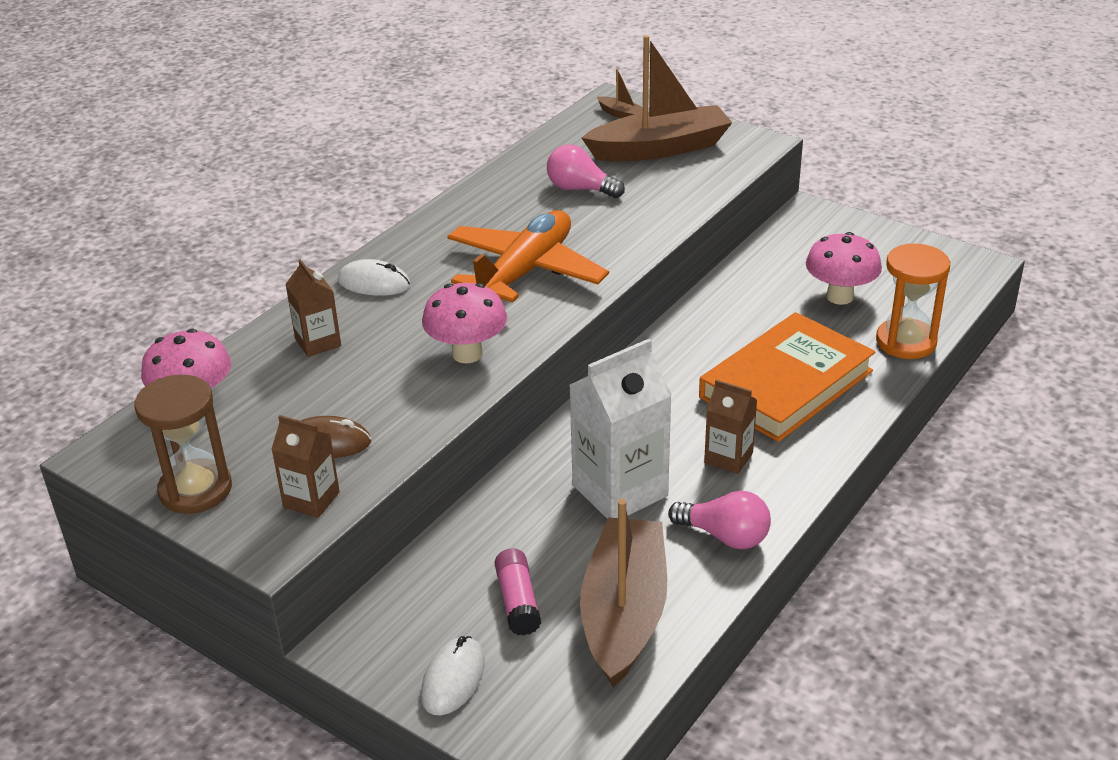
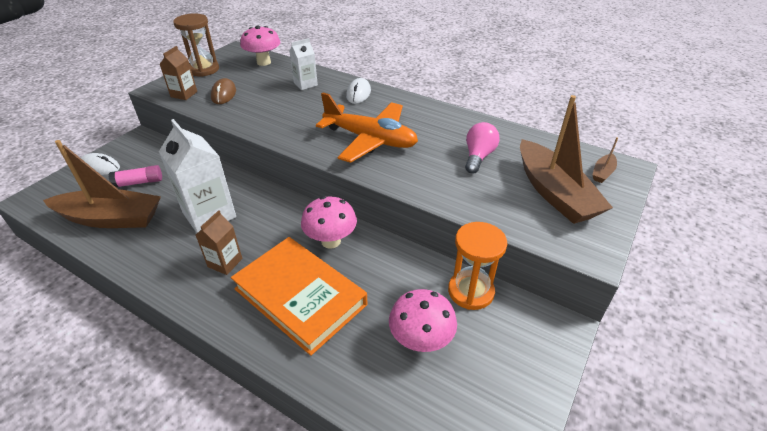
camera: 85 degrees right, 5 degrees up
brown carton [285,259,341,357] -> white carton [289,38,318,90]
pink mushroom [422,283,507,364] -> pink mushroom moved to [301,196,357,249]
pink light bulb [668,491,771,549] -> none
orange hourglass [876,244,950,359] -> orange hourglass moved to [448,222,507,310]

